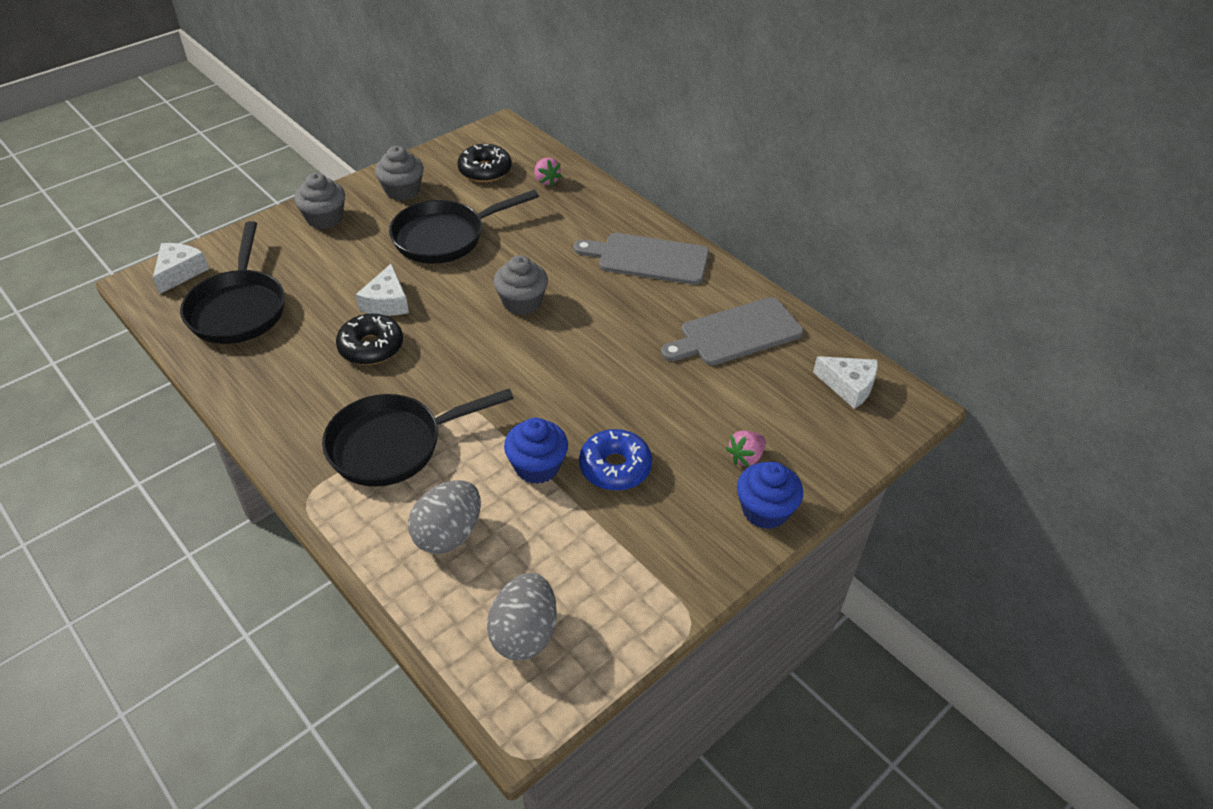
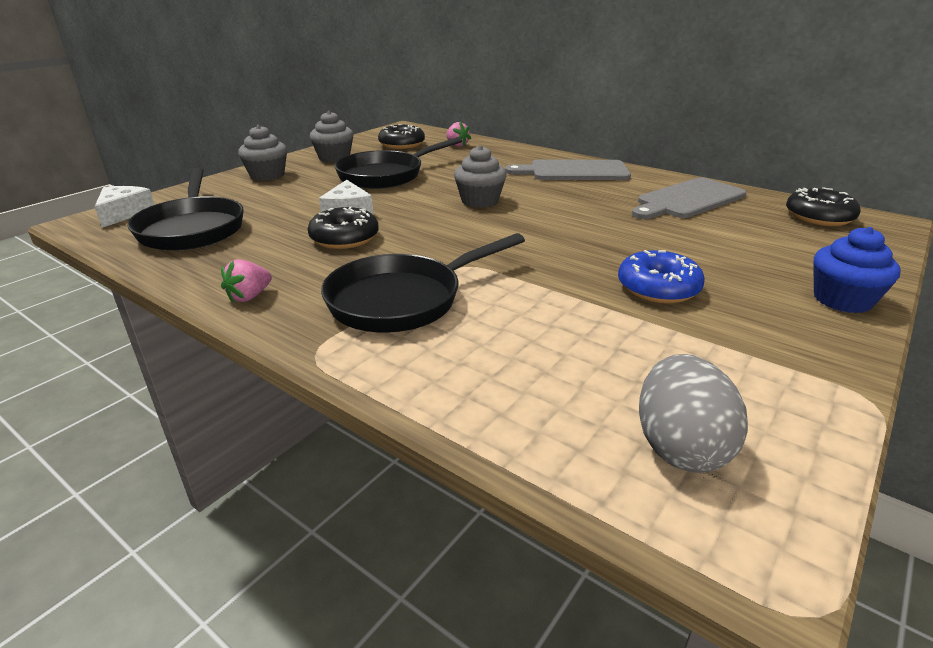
camera: 10 degrees left, 15 degrees down
grey egg [408,480,481,554] -> none
blue cupcake [504,418,568,484] -> none
pink strawberry [726,430,766,467] -> pink strawberry moved to [221,259,272,303]
white cheese [813,356,878,409] -> black donut [786,187,860,226]

